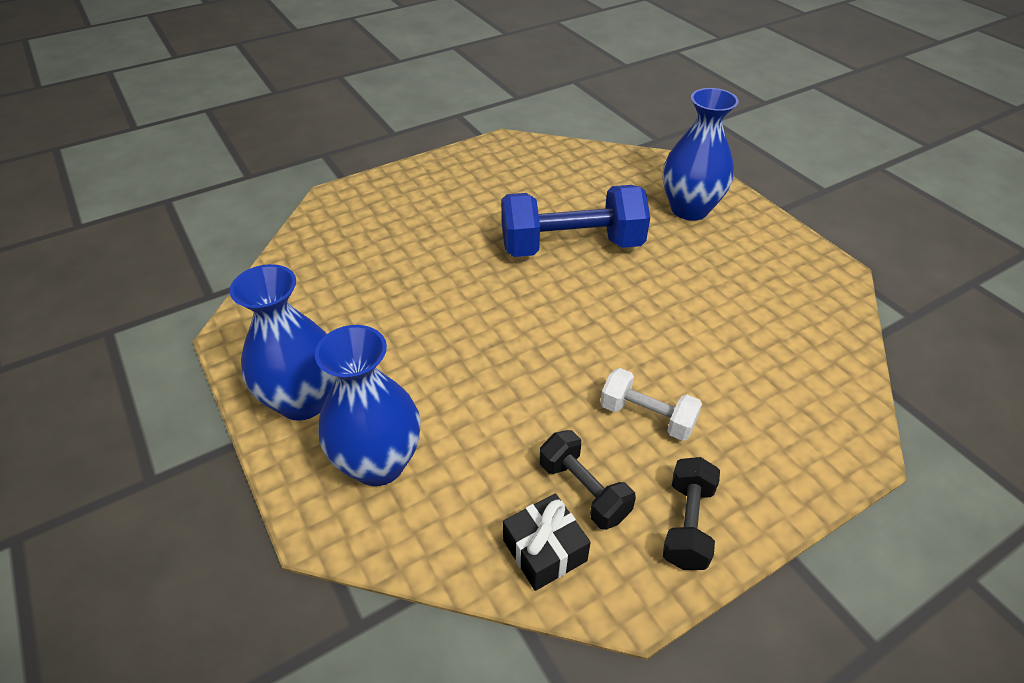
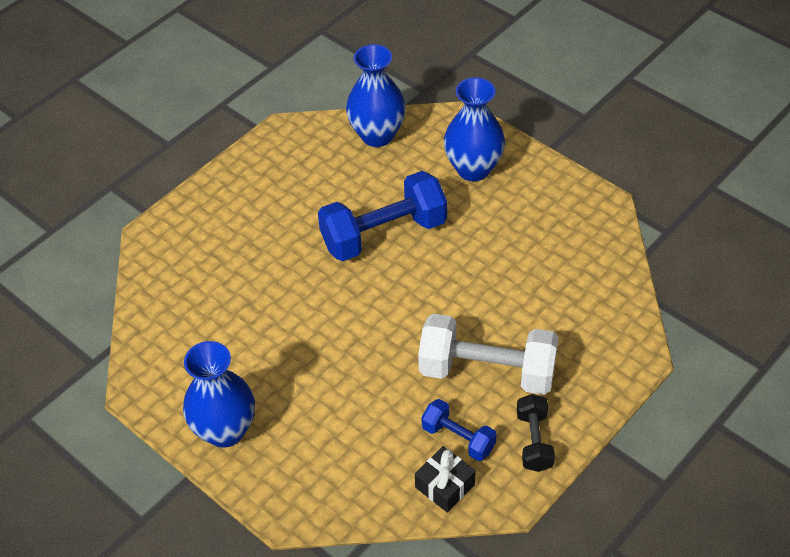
camera: 15 degrees left, 5 degrees up
blue vase [315,325,421,486] -> blue vase moved to [346,44,406,147]
black dumbbell [540,430,636,530] -> blue dumbbell [421,399,497,461]
white dumbbell [600,368,702,441] -> white dumbbell [418,314,559,395], size x1.89

